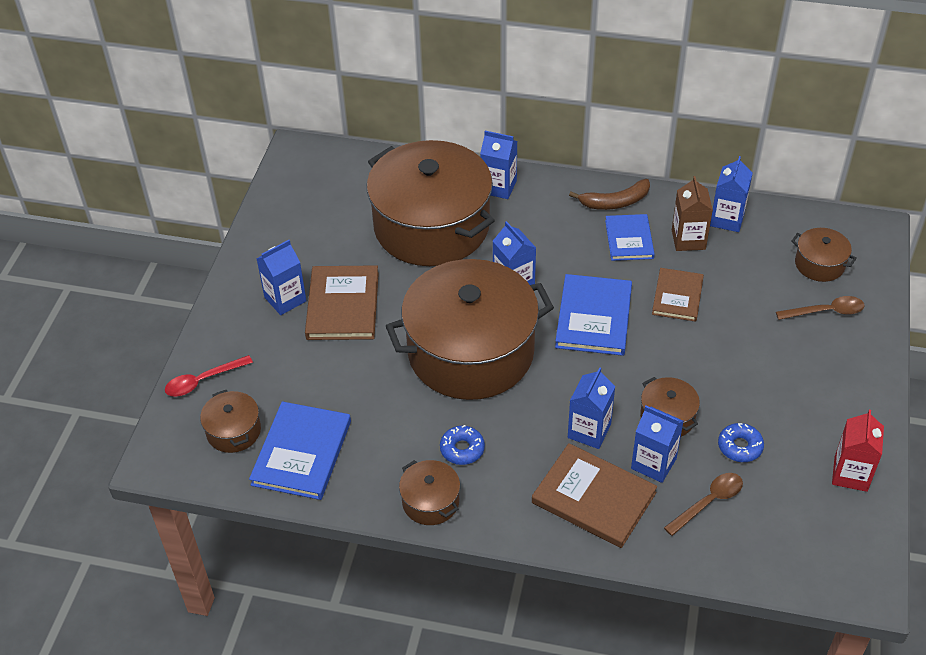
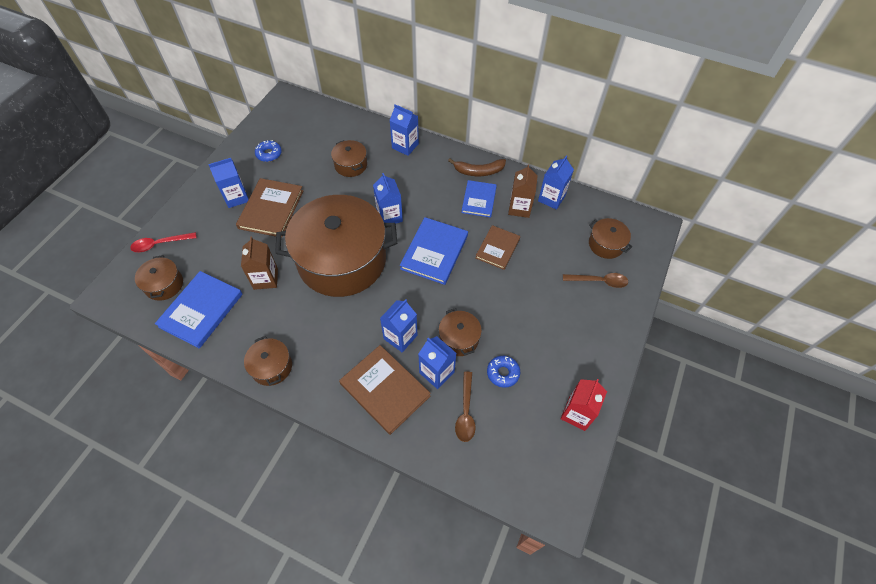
camera: 10 degrees right, 10 degrees up
brown pot [367,140,495,266] -> brown pot [331,140,367,177], size x0.41
blue donut [440,425,485,465] -> blue donut moved to [255,140,282,162]
brown spoon [664,473,743,536] -> brown spoon turned 120 degrees clockwise [455,372,476,442]
none -> brown carton [241,237,278,290]

